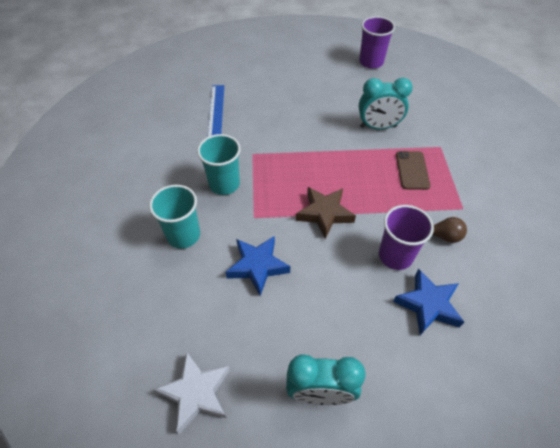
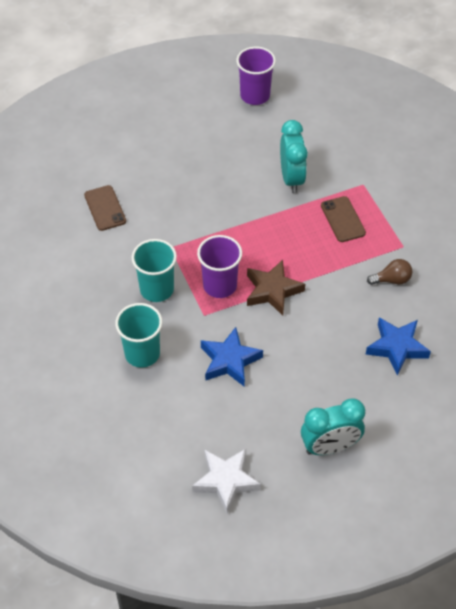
camera: 20 degrees left, 0 degrees up
blue ruler [208,85,224,137] -> brown phone [84,185,126,231]
turquoise clock [359,78,413,129] -> turquoise clock turned 75 degrees counterclockwise [280,120,308,193]
purple cup [379,205,434,270] -> purple cup moved to [197,235,242,298]

